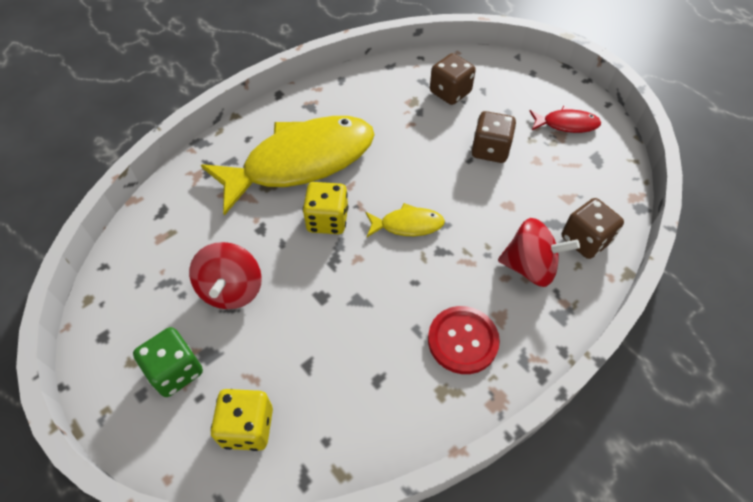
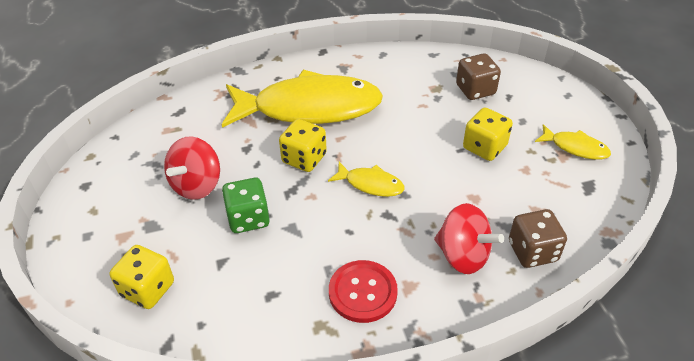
camera: 25 degrees right, 10 degrees down
green dice [133,327,203,397] -> green dice moved to [222,178,270,233]
brown dice [471,111,516,163] -> yellow dice [463,108,513,161]
red fish [529,106,601,133] -> yellow fish [535,124,611,160]

